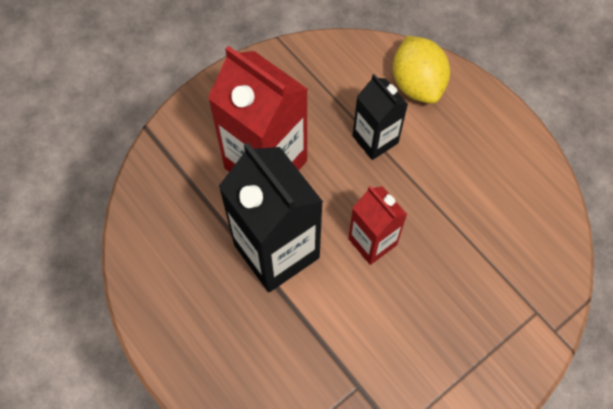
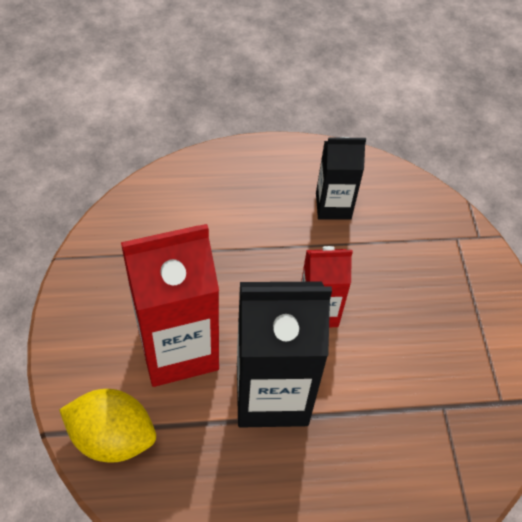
camera: 60 degrees left, 10 degrees down
black carton [353,74,408,160] -> black carton moved to [316,137,366,220]
yellow lemon [393,36,450,104] -> yellow lemon moved to [59,389,156,463]

